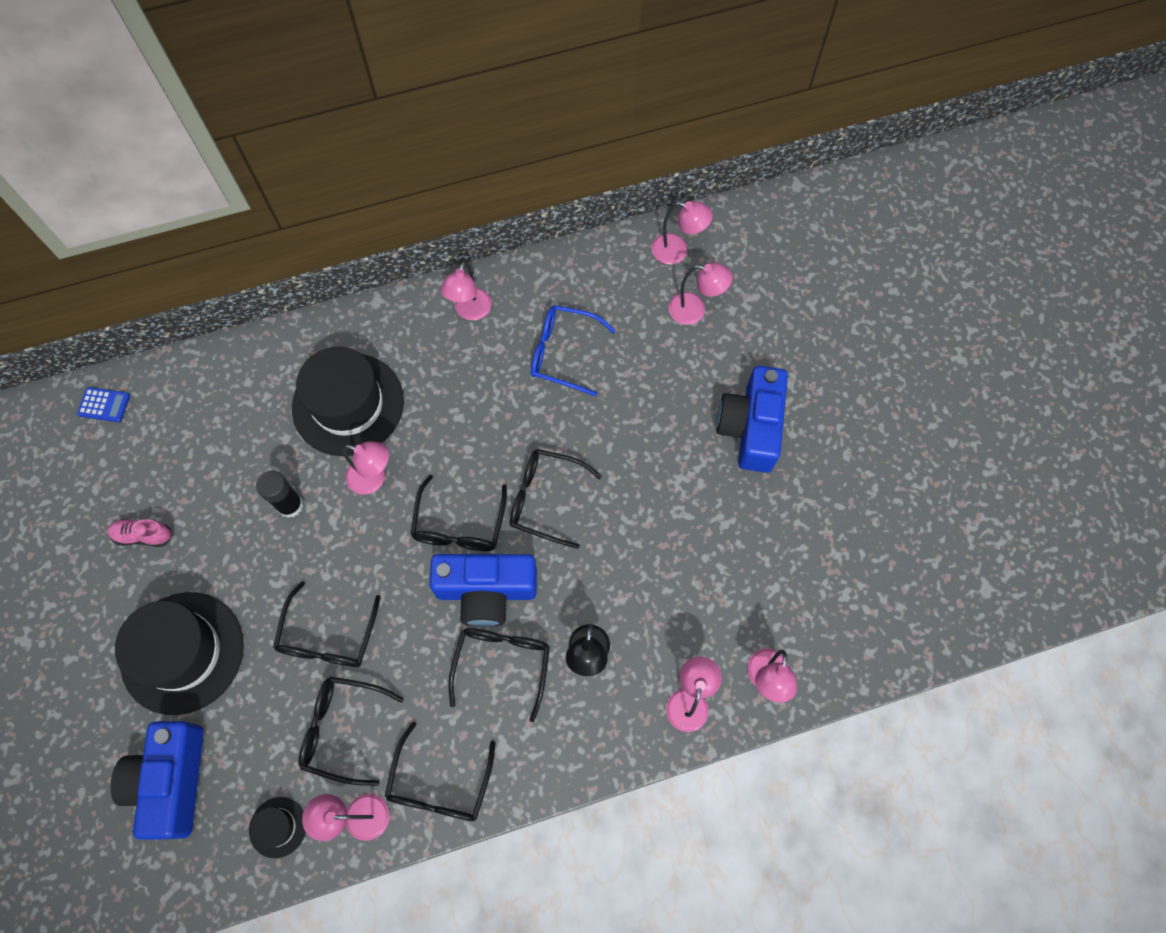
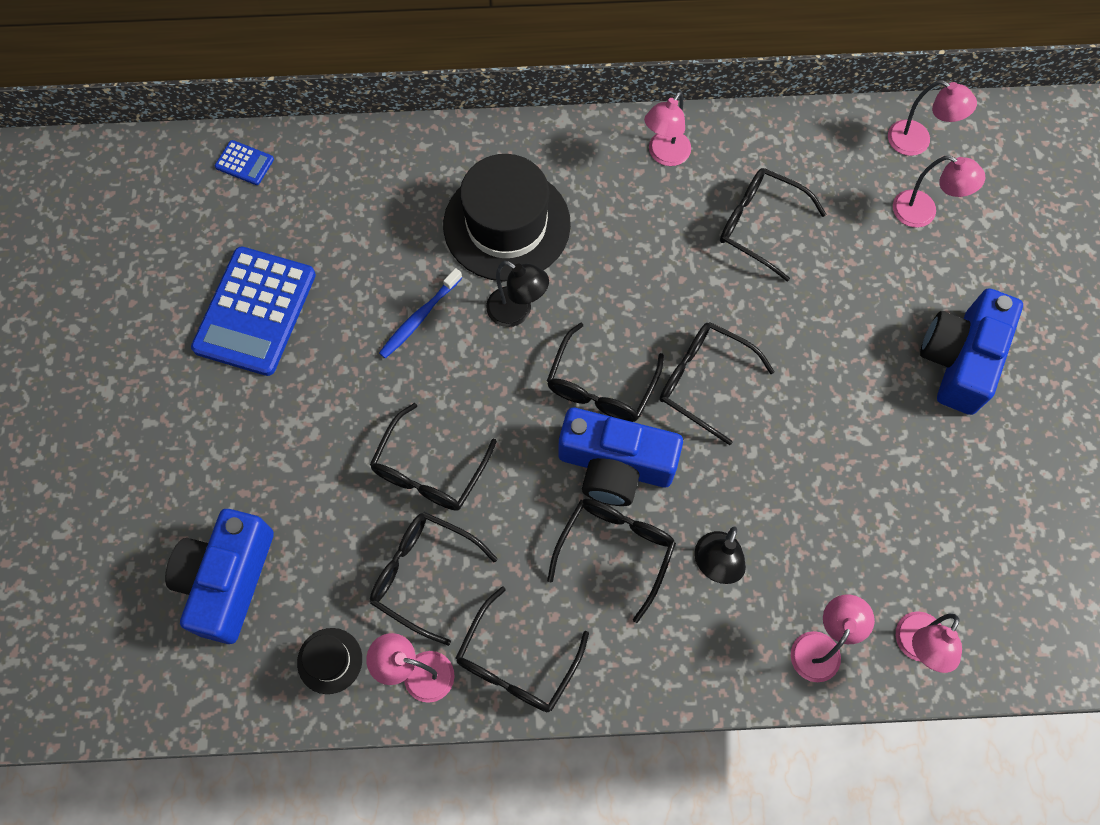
camera: 15 degrees right, 0 degrees up
pink shoe [107,519,172,547] -> blue calculator [191,247,316,376]
black hat [115,592,244,715] -> none
black glue stick [256,471,303,518] -> blue toothbrush [379,268,462,359]
pink lamp [343,441,389,495] -> black lamp [486,261,549,327]
blue glasses [531,305,616,396] -> black glasses [720,168,826,282]

